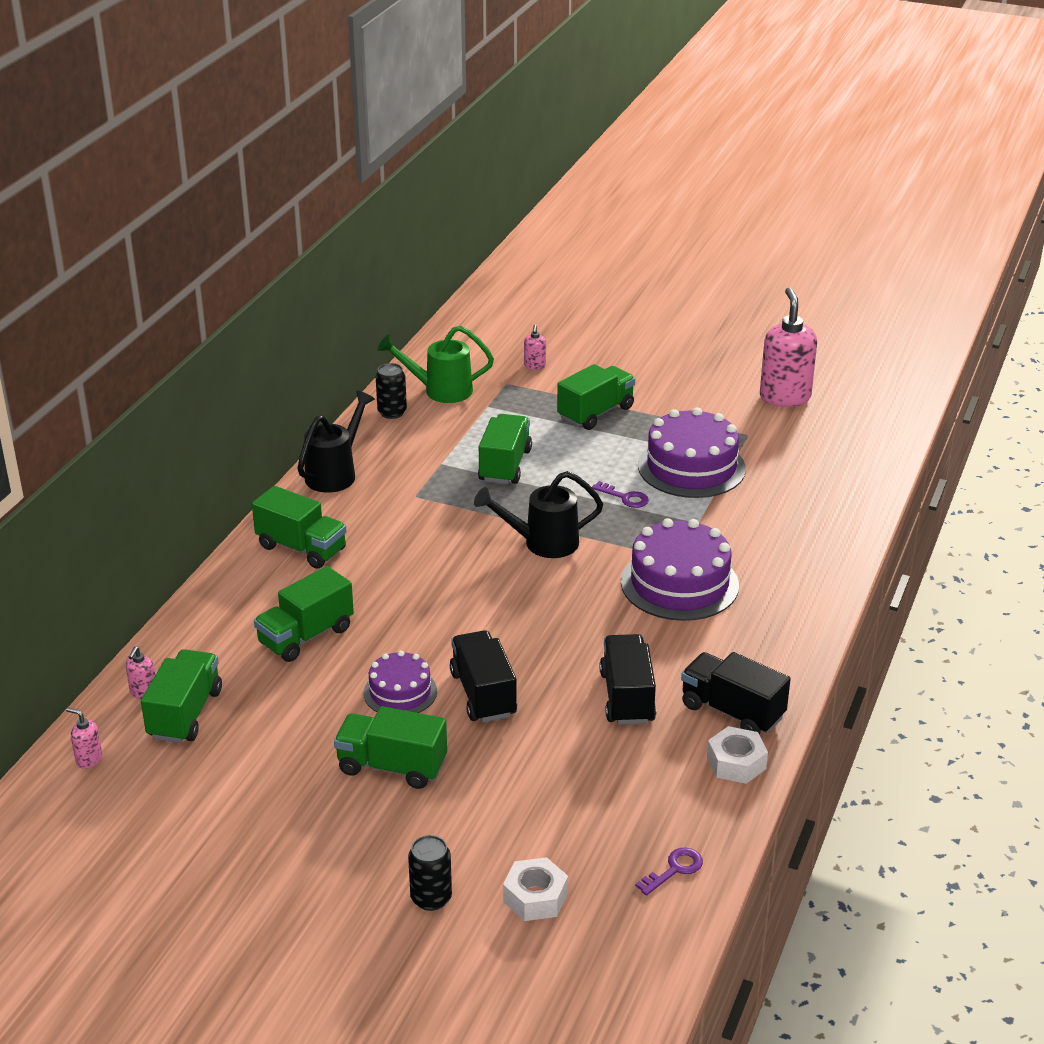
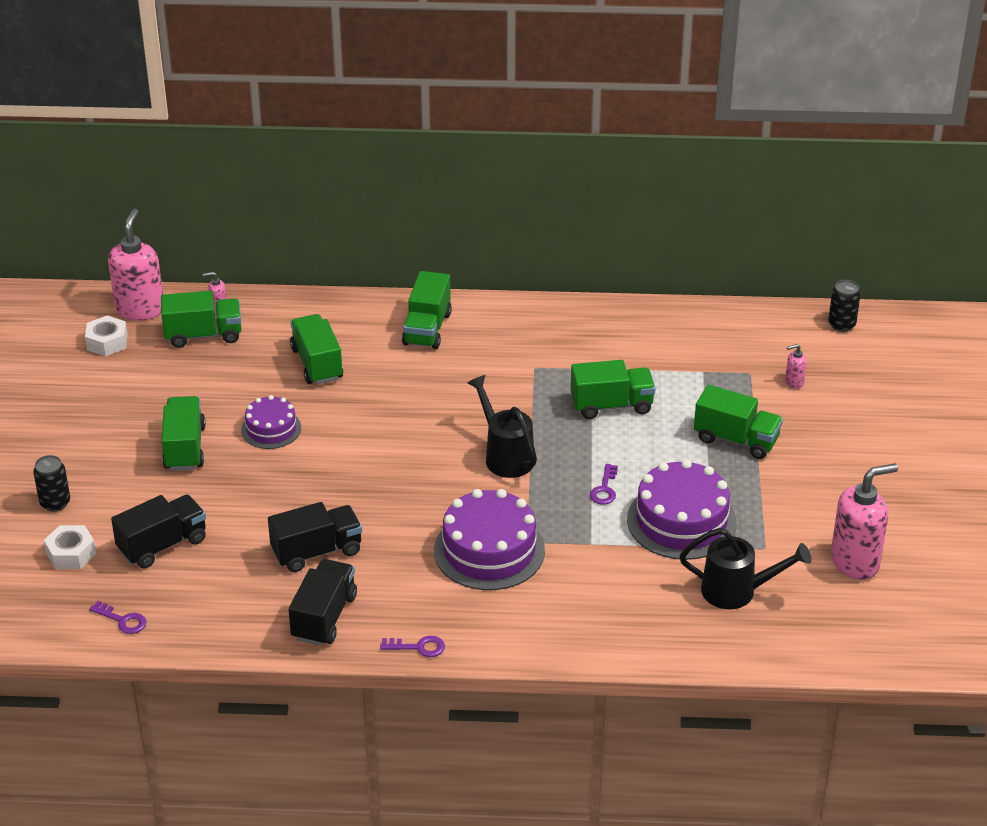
camera: 70 degrees right, 5 degrees up
pink soap dispenser [66,707,102,769] -> pink soap dispenser [108,209,163,320], size x2.29
green truck [254,566,354,662] -> green truck turned 45 degrees clockwise [290,314,343,384]
black watering can [297,391,375,493] -> black watering can moved to [680,528,812,609]
black can [376,363,407,419] -> black can moved to [828,280,861,332]
green watering can [378,325,494,403] -> none
black truck [450,630,517,722] -> black truck moved to [111,495,206,568]
white nut [707,726,768,784] -> white nut moved to [85,315,128,356]
none -> purple key [380,636,445,657]

